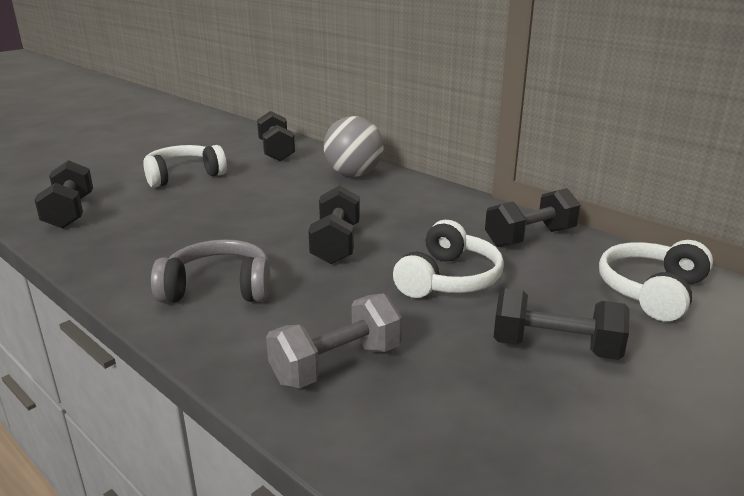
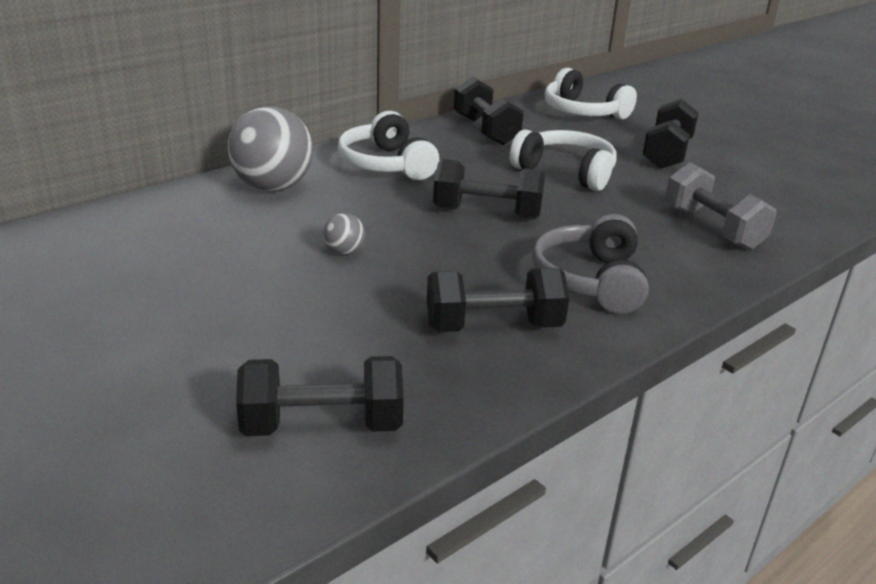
camera: 85 degrees left, 5 degrees up
white headphones [143,145,227,188] -> white headphones moved to [338,111,439,180]
black dumbbell [257,111,295,161] -> black dumbbell moved to [427,268,569,332]
none -> grey ball [323,213,365,255]

